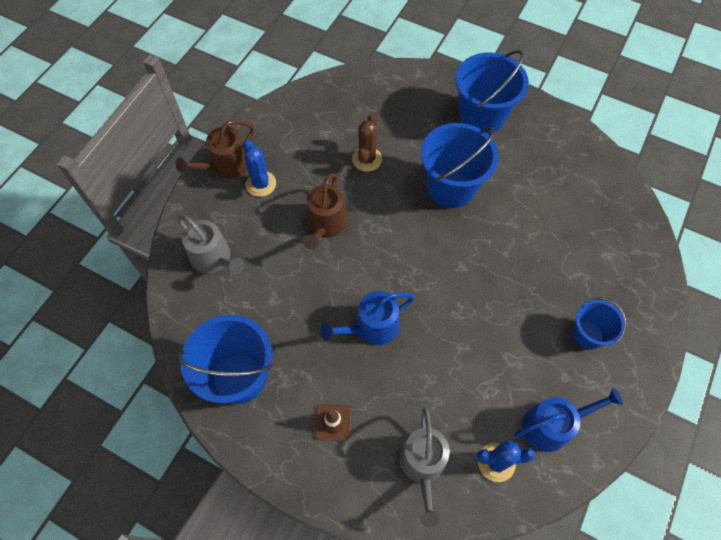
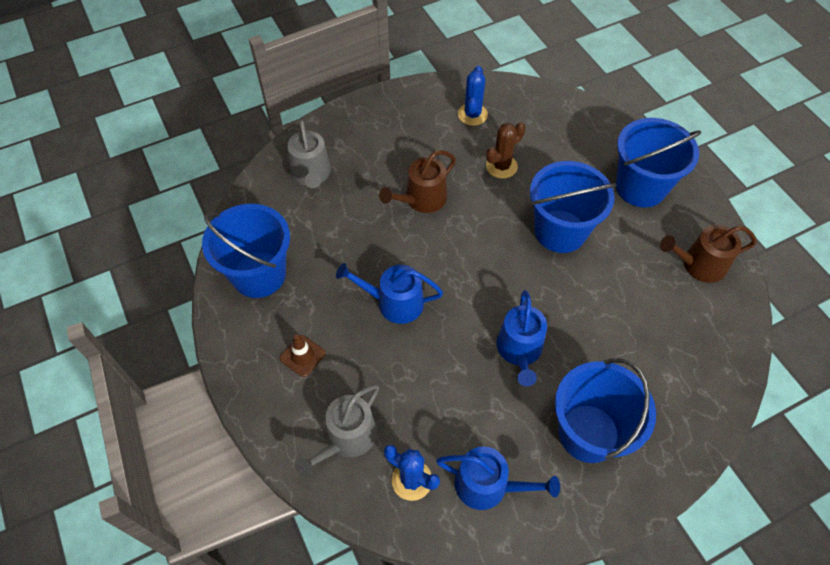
camera: 35 degrees right, 5 degrees down
brown watering can [175,120,254,179] -> brown watering can moved to [660,225,757,283]
blue cactus [243,140,276,197] -> blue cactus moved to [458,66,488,126]
blue bucket [573,297,626,350] -> blue bucket [555,358,656,463], size x1.74
none -> blue watering can [496,290,547,387]

